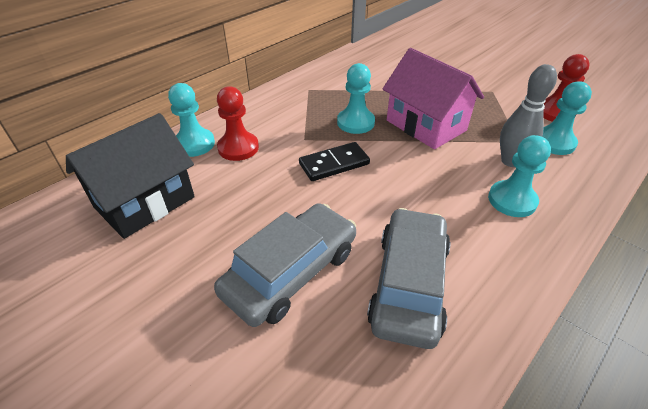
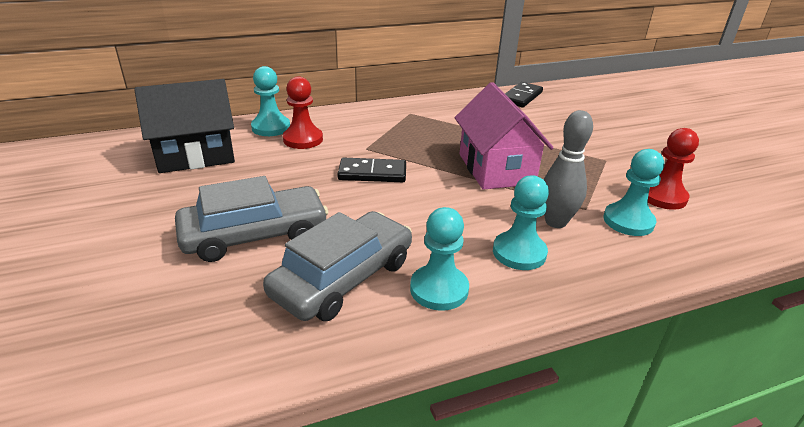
camera: 25 degrees right, 10 degrees down
turquoise pawn [337,63,375,134] -> turquoise pawn moved to [410,207,469,311]
none -> black domino [505,82,543,107]

